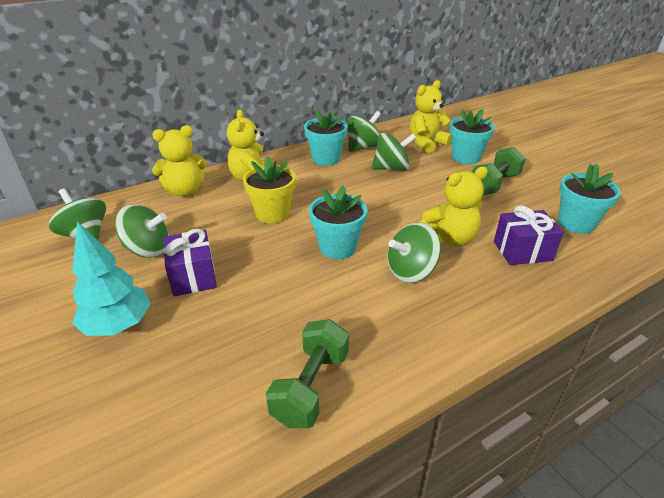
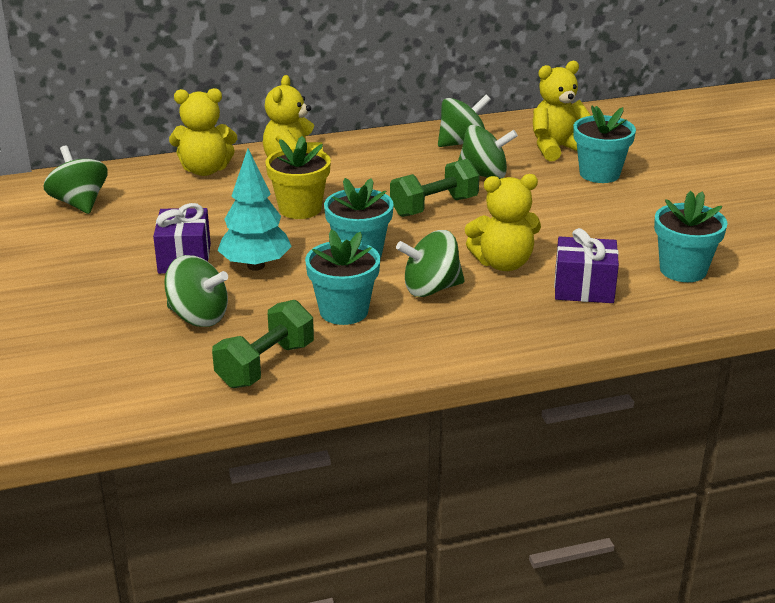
camera: 15 degrees right, 5 degrees down
turquoise tree [72,221,151,336] -> turquoise tree moved to [218,149,292,271]
green spinning top [115,204,169,258] -> green spinning top moved to [164,255,228,327]
turquoise flower pot [304,110,348,166] -> turquoise flower pot moved to [305,229,380,325]
green dumbbell [472,147,526,195] -> green dumbbell moved to [390,159,480,217]

